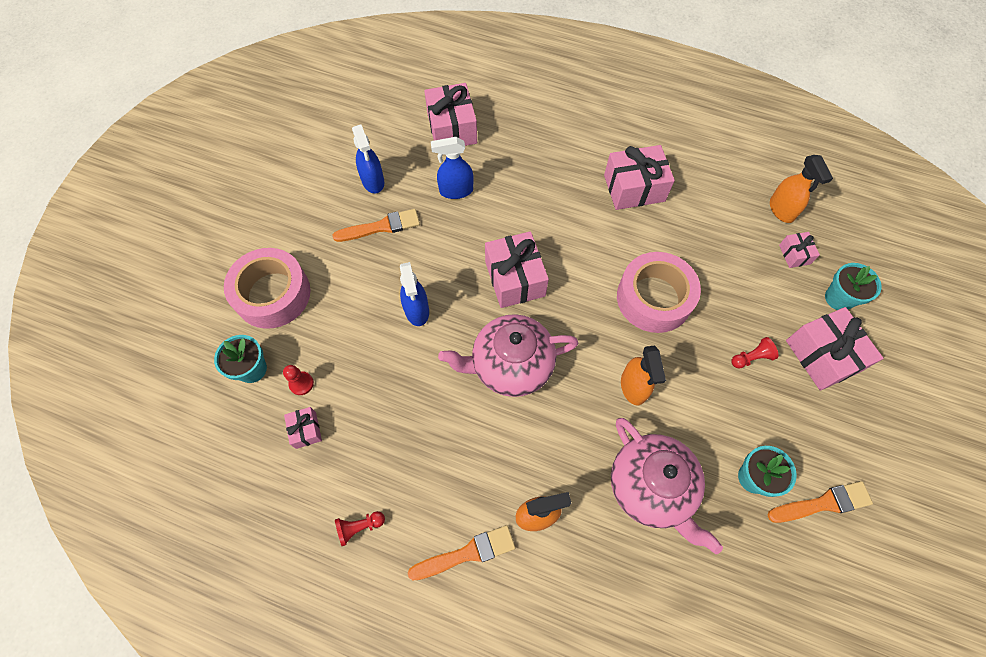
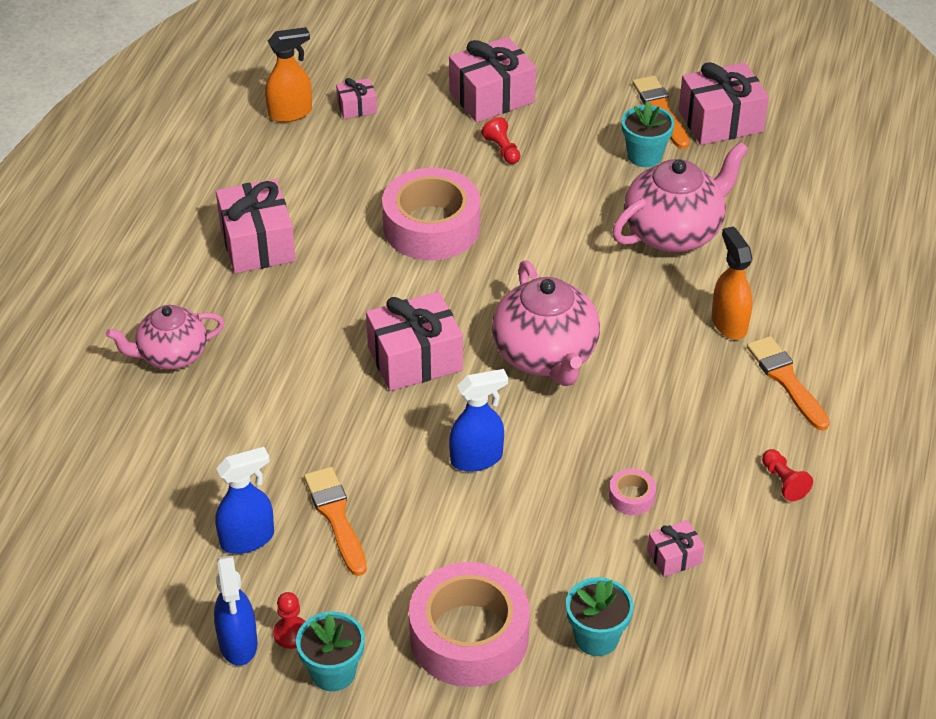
camera: 95 degrees left, 20 degrees down
red pawn [283,365,314,395] -> red pawn moved to [273,592,305,649]
pink gift [424,83,477,146] -> pink gift moved to [679,62,769,145]
blue spray bottle [431,137,474,199] -> blue spray bottle moved to [214,555,258,666]
orange spray bottle [621,345,666,405] -> none
turquoise flower pot [825,263,882,310] -> turquoise flower pot moved to [296,611,365,691]
none -> pink teapot [106,305,224,369]
none -> pink tape [609,468,656,515]

